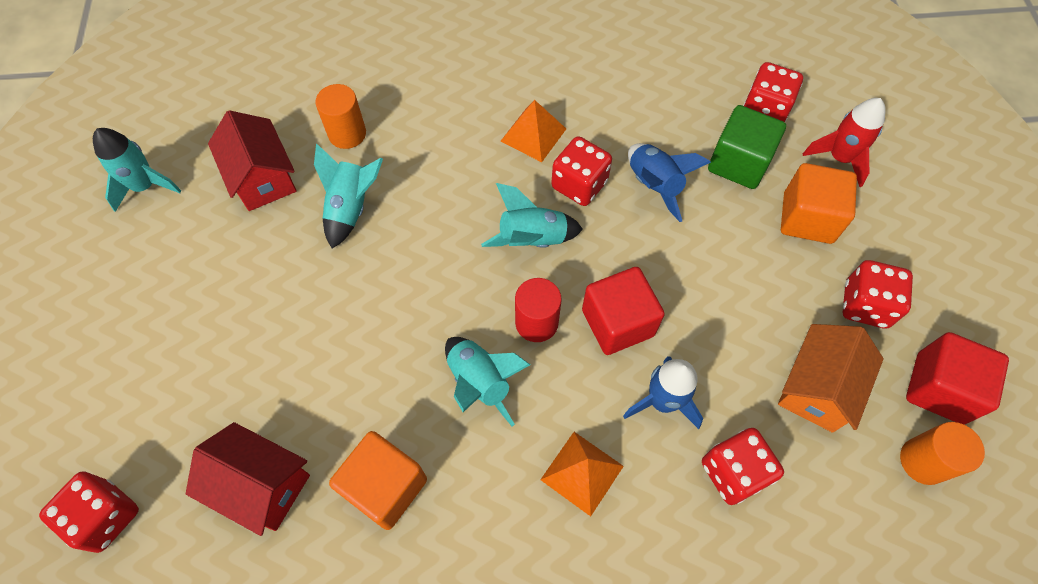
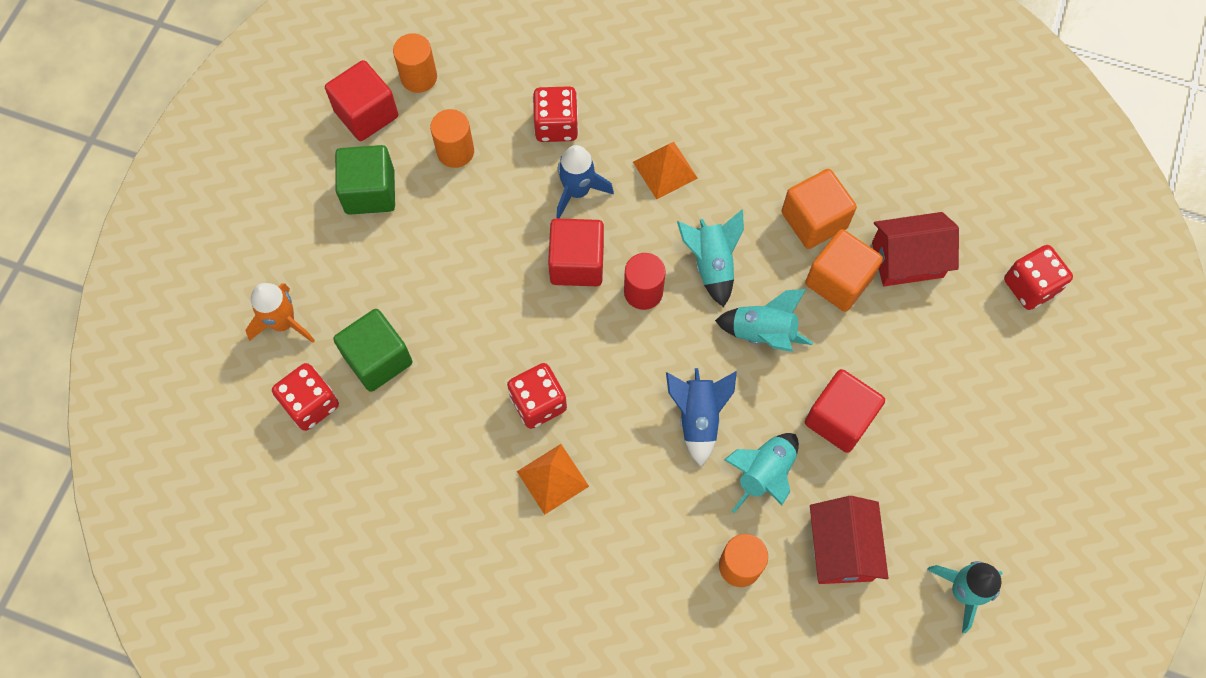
camera: 155 degrees left, 5 degrees up
red house [186,422,310,536] -> red house turned 60 degrees counterclockwise [872,212,959,286]
turquoise rocket [481,183,583,248] -> turquoise rocket moved to [715,289,813,352]
blue rocket [628,143,711,222] -> blue rocket moved to [666,368,737,466]
orange house [778,324,884,433] -> orange cylinder [430,109,474,168]
orange cube [781,163,857,244] -> orange cube moved to [805,229,883,312]
red rocket [803,98,886,187] -> orange rocket [245,283,315,343]
red dice [842,260,913,328] -> green cube [335,145,395,215]
none -> red cube [805,369,885,453]

